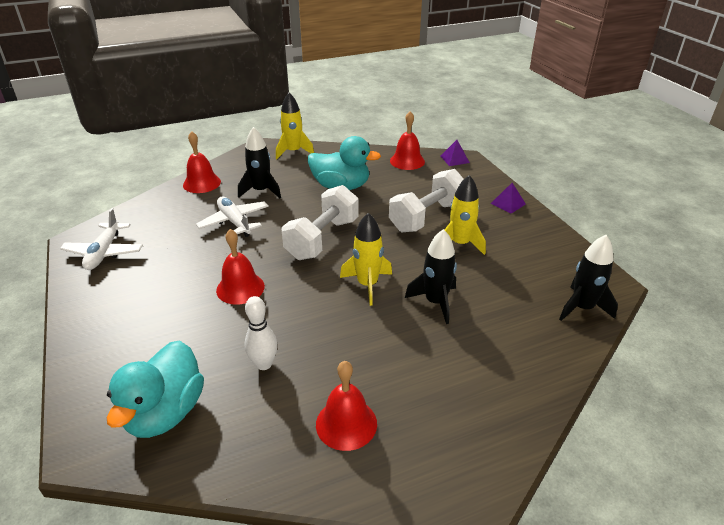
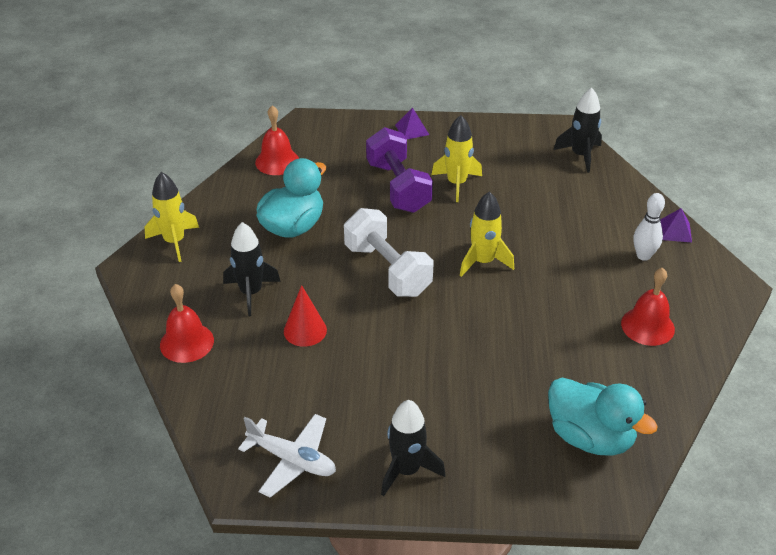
camera: 65 degrees left, 5 degrees up
white plane [196,197,269,237] -> red cone [284,285,327,347]
red bell [216,229,265,305] -> none
white bowling pin [244,296,278,370] -> white bowling pin moved to [633,193,665,261]
white dumbbell [389,169,464,232] -> purple dumbbell [366,127,433,213]
black rocket [405,229,457,324] -> black rocket moved to [381,400,446,496]
purple pyramid [441,140,470,166] -> purple pyramid moved to [660,208,692,243]

